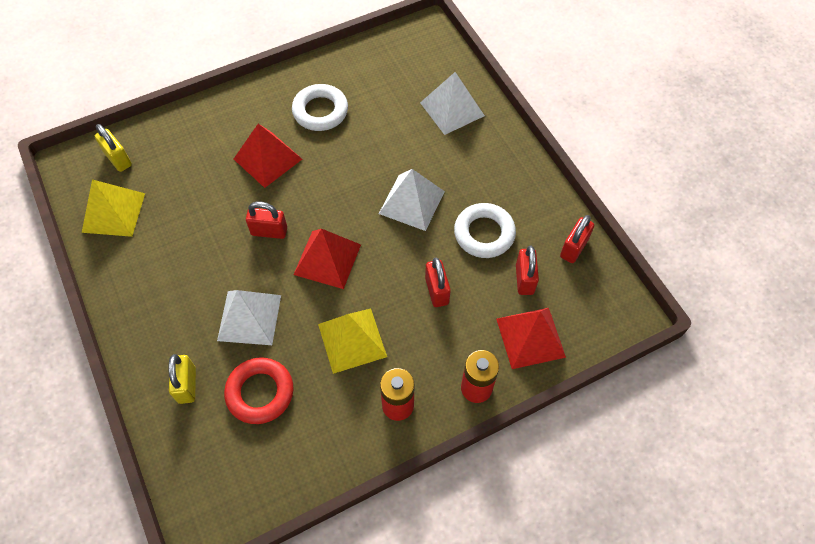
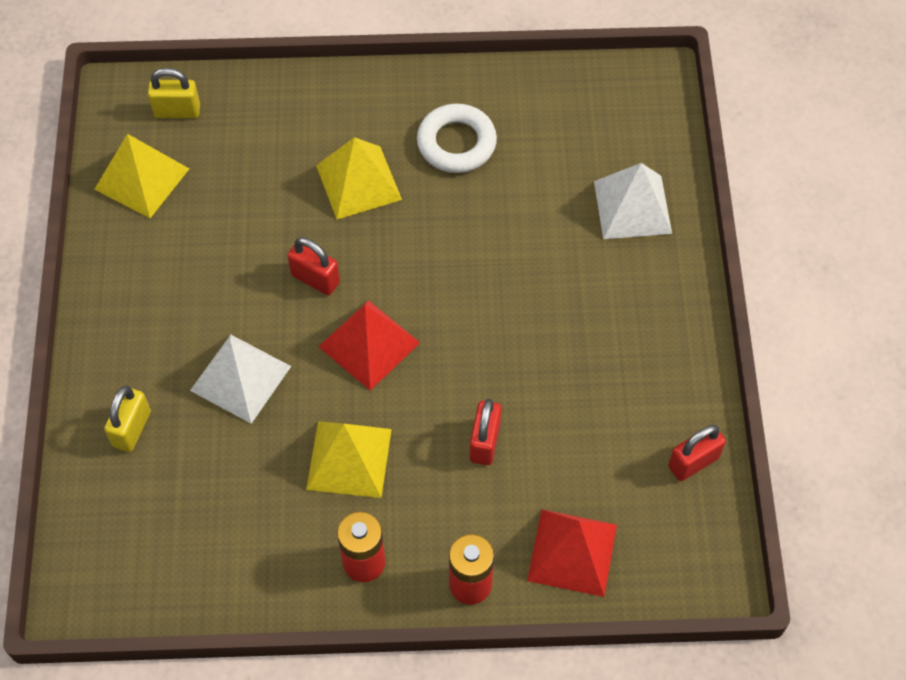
camera: 25 degrees right, 0 degrees up
yellow padlock [95,124,132,172] -> yellow padlock turned 75 degrees counterclockwise [148,68,200,118]
red ring [224,357,294,424] -> none
red pyramid [234,124,302,188] -> yellow pyramid [316,137,402,219]
white pyramid [379,169,445,231] -> none
white ring [454,203,516,258] -> none
red padlock [516,246,539,295] -> none

